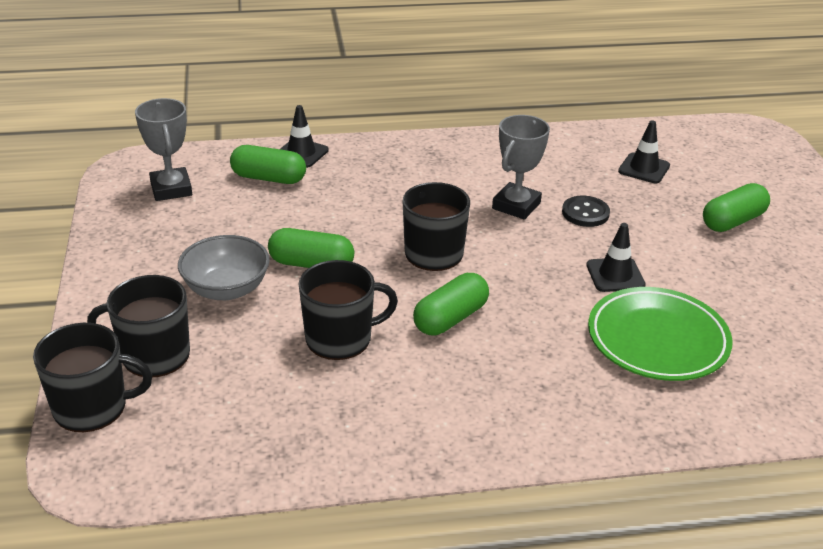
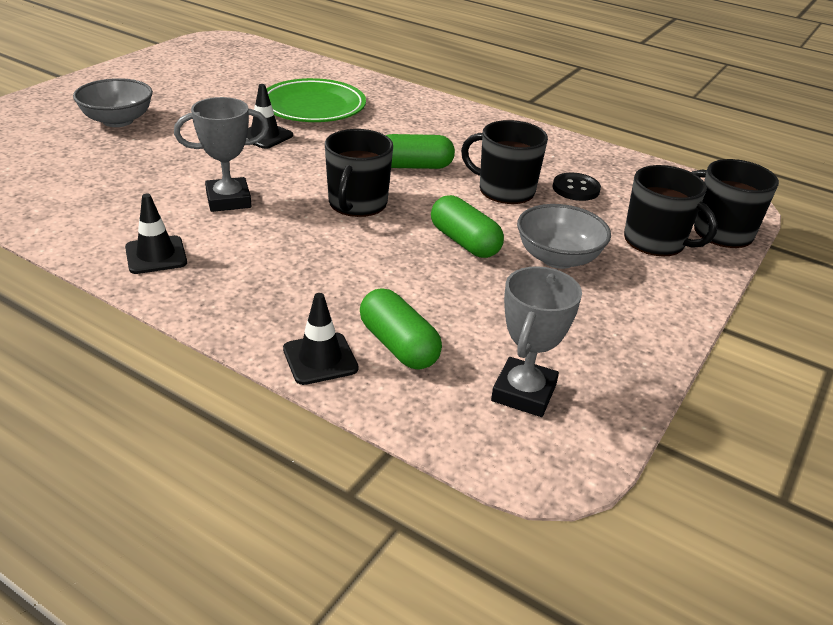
camera: 140 degrees left, 0 degrees up
black button [562,196,610,227] -> black button moved to [553,172,601,201]
black traffic cone [618,120,670,183] -> black traffic cone moved to [125,194,187,274]
green capsule [703,183,770,232] -> grey bowl [73,78,153,127]

